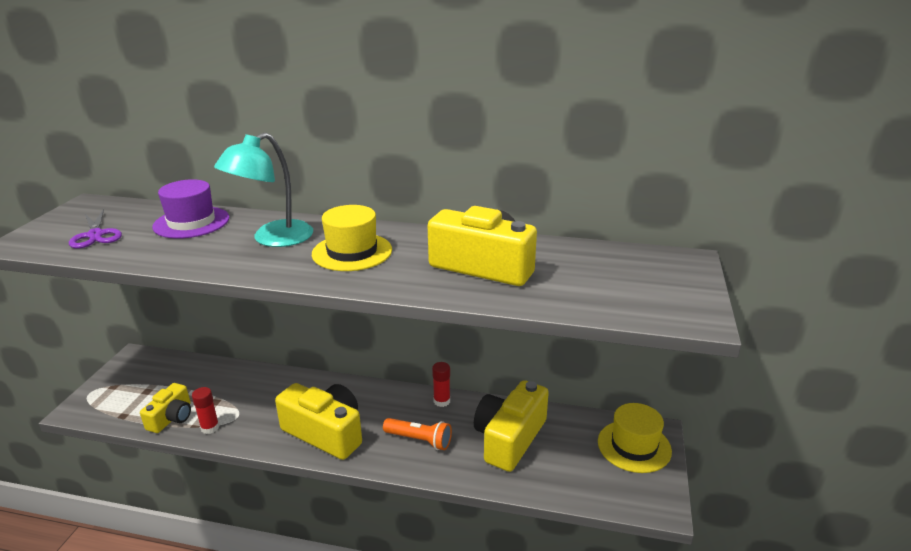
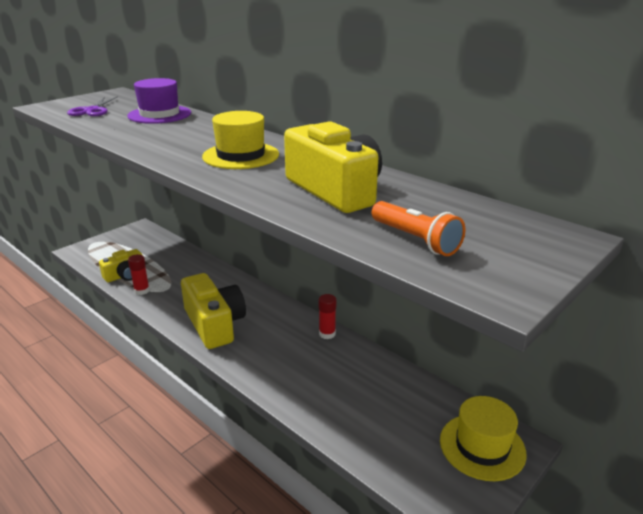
camera: 30 degrees right, 0 degrees up
turquoise lamp [214,132,313,247] -> none
orange flashlight [383,418,452,450] -> orange flashlight moved to [372,201,465,256]
yellow camera [474,380,549,472] -> none

